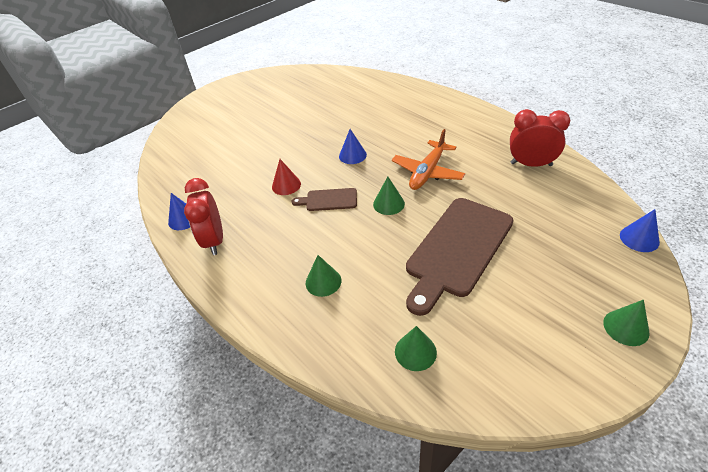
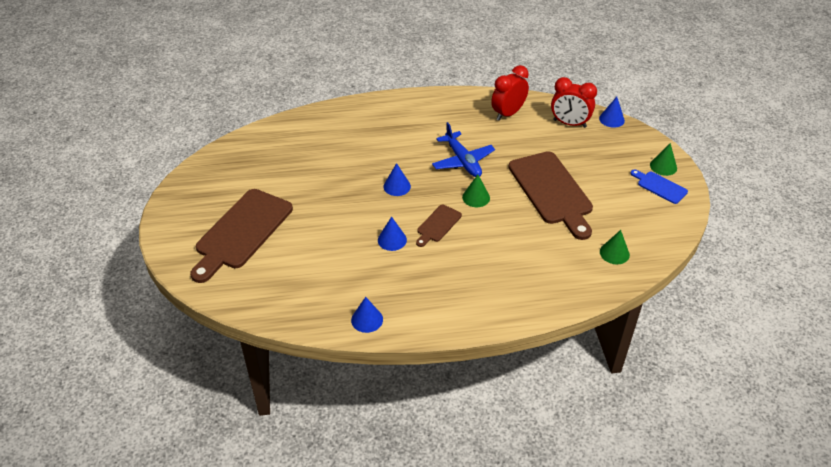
camera: 60 degrees left, 0 degrees up
red clock [184,178,223,255] -> red clock moved to [551,77,597,128]
red cone [272,159,301,195] -> blue cone [378,217,407,251]
green cone [306,255,341,297] -> none
orange plane [392,129,465,190] -> blue plane [432,122,495,177]
none -> brown cutting board [190,189,293,283]
none -> blue cutting board [631,169,688,204]

